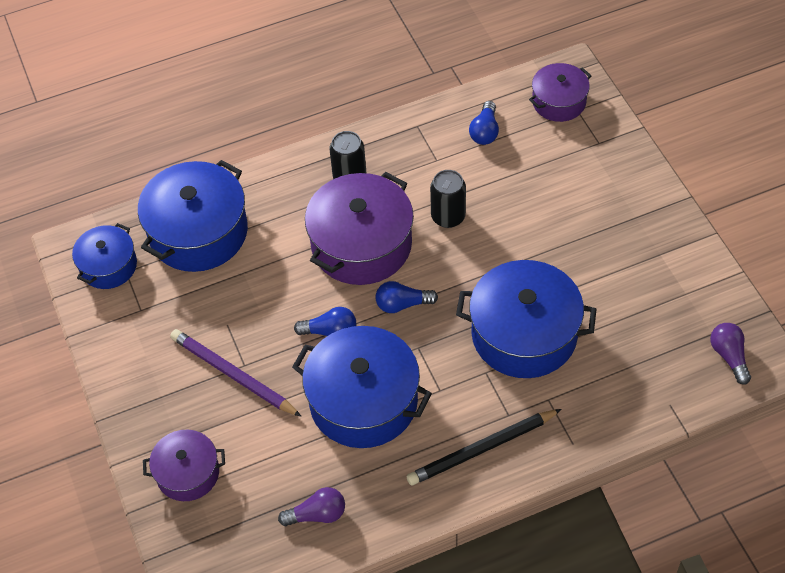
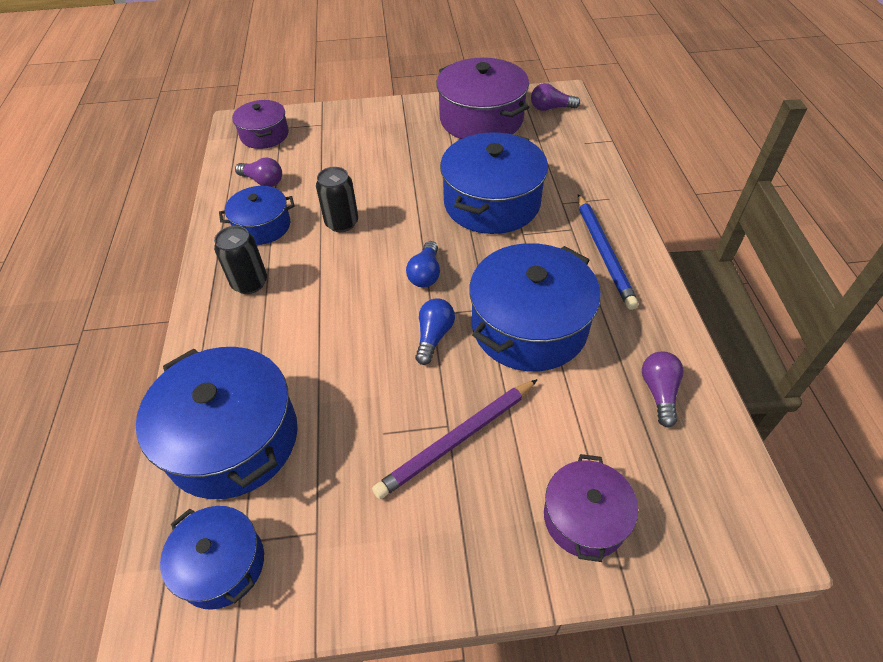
camera: 75 degrees left, 5 degrees down
purple pot [305,172,414,285] -> purple pot moved to [436,58,529,139]
black pencil [407,409,561,486] -> blue pencil [578,194,639,310]
blue light bulb [469,101,499,145] -> purple light bulb [235,158,282,187]
none -> blue pot [219,186,295,245]

